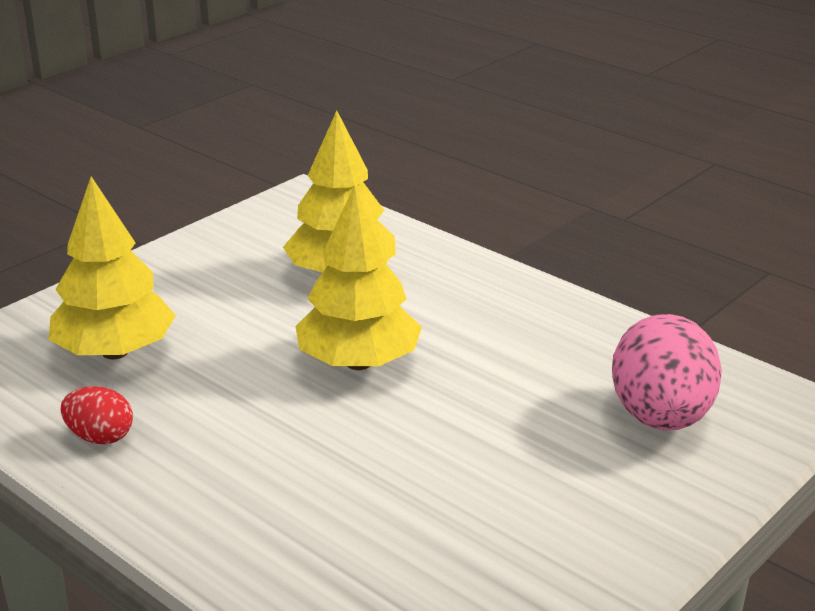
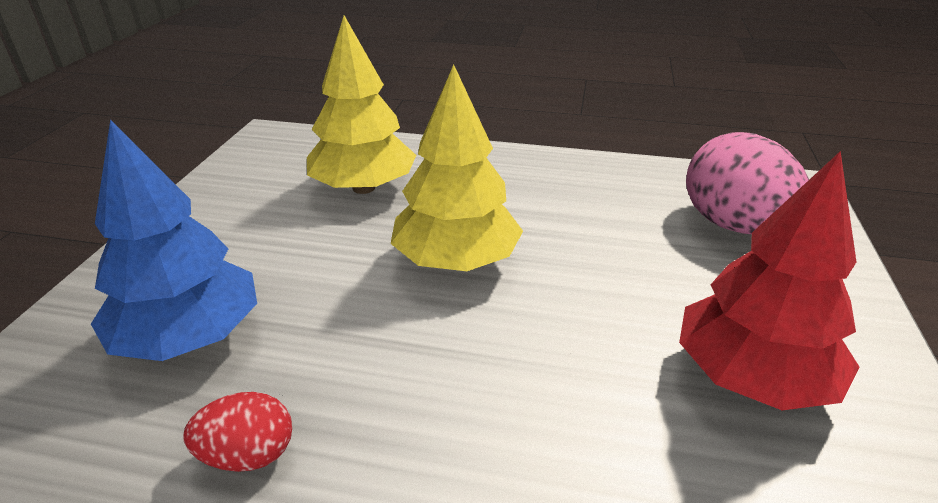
camera: 30 degrees left, 5 degrees up
yellow tree [49,177,176,359] -> blue tree [91,120,257,361]
none -> red tree [679,151,860,410]

